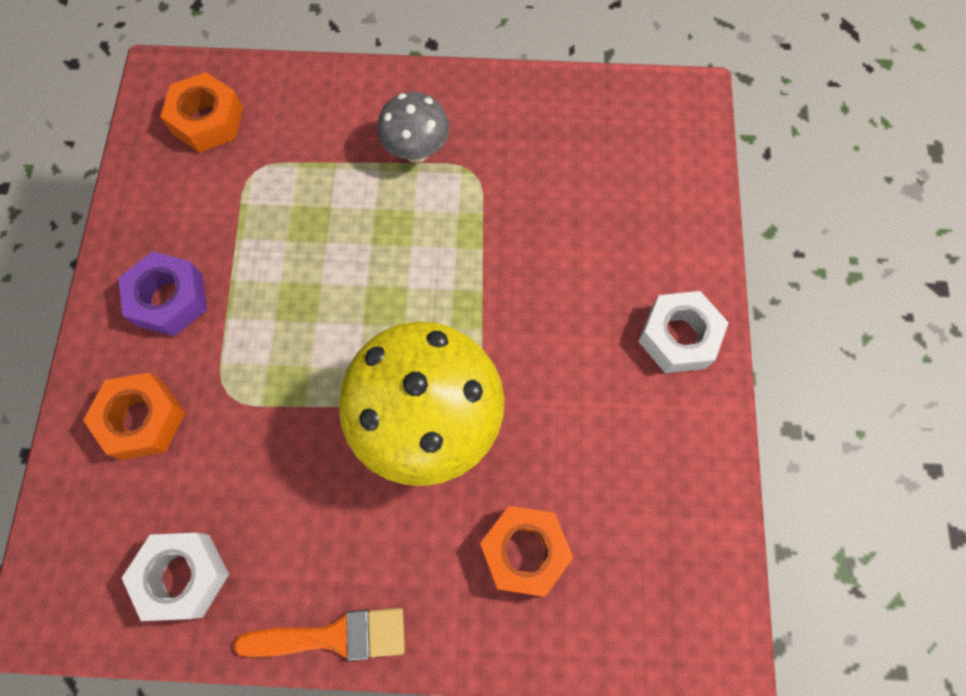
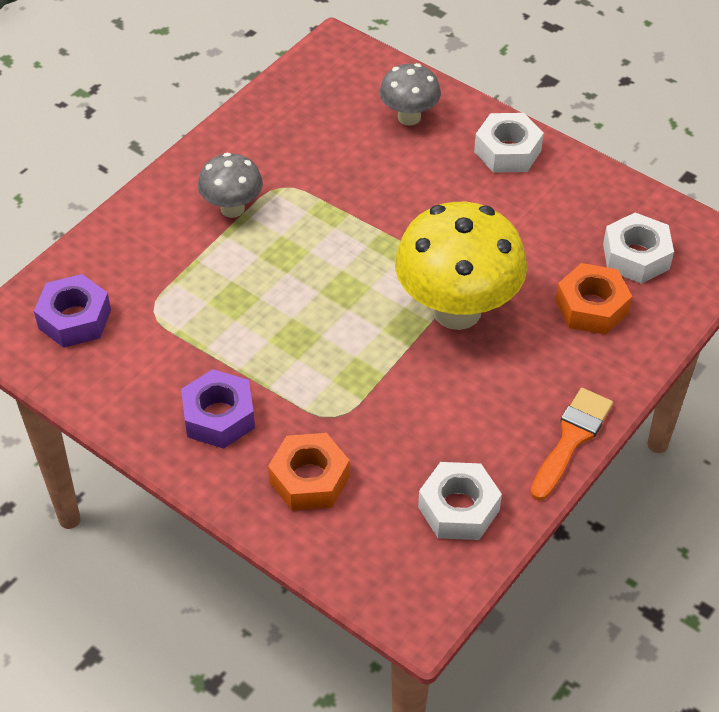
camera: 55 degrees left, 20 degrees down
orange nut [160,72,243,153] -> purple nut [34,274,111,348]
none -> grey mushroom [380,63,441,126]
none -> white nut [603,213,674,284]

